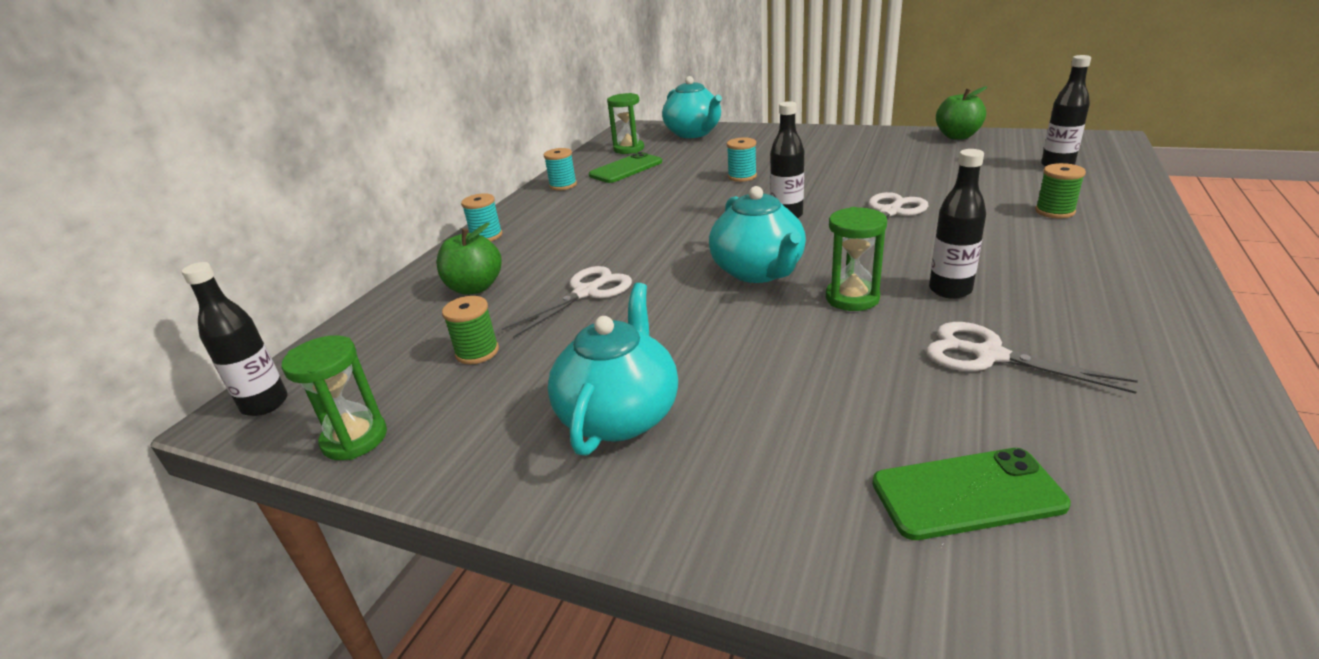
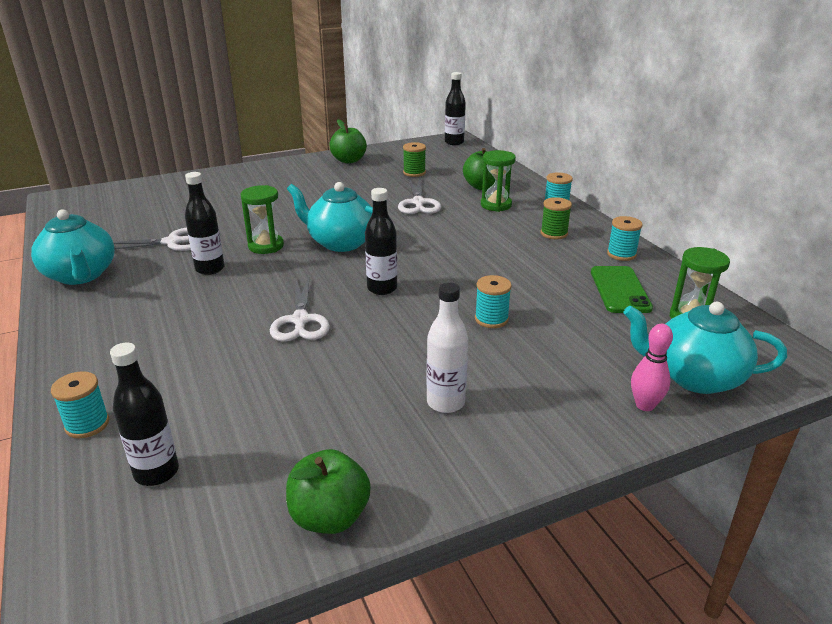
camera: 130 degrees right, 0 degrees up
green hourglass [281,335,387,460] -> green hourglass moved to [481,150,516,212]
turquoise teapot [548,283,678,456] -> turquoise teapot moved to [31,209,115,285]
green phone [872,448,1071,540] -> none
green spool [1035,163,1086,218] -> green spool moved to [541,197,572,240]
none -> turquoise spool [51,371,109,438]
none -> green apple [329,120,367,163]
none -> white bottle [426,282,468,413]
none -> pink bowling pin [631,324,673,411]

